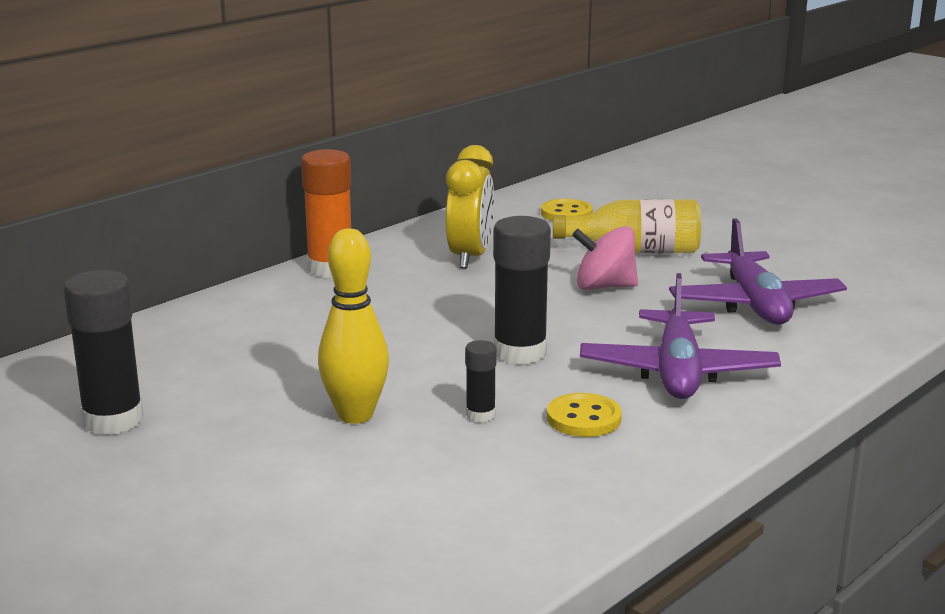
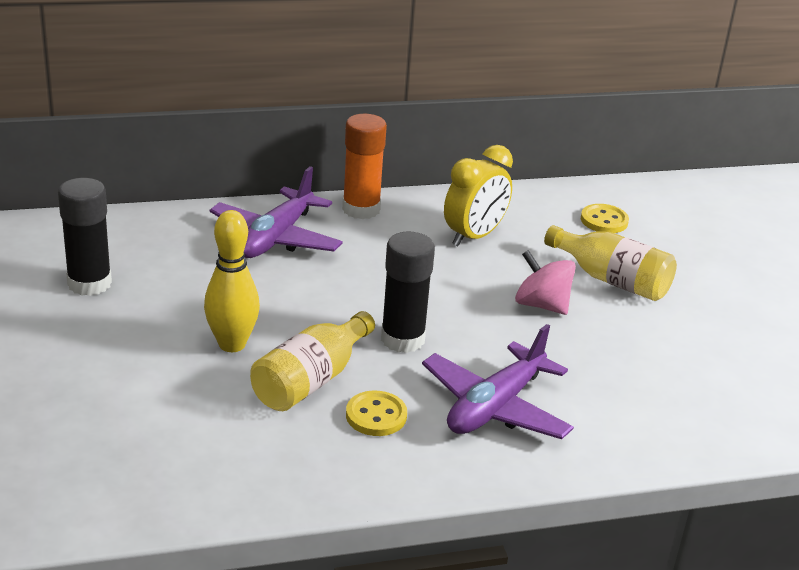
camera: 30 degrees right, 10 degrees up
black glue stick [465,340,497,422] -> yellow bottle [250,311,375,411]
purple plane [669,218,847,325] -> purple plane moved to [210,166,343,258]

